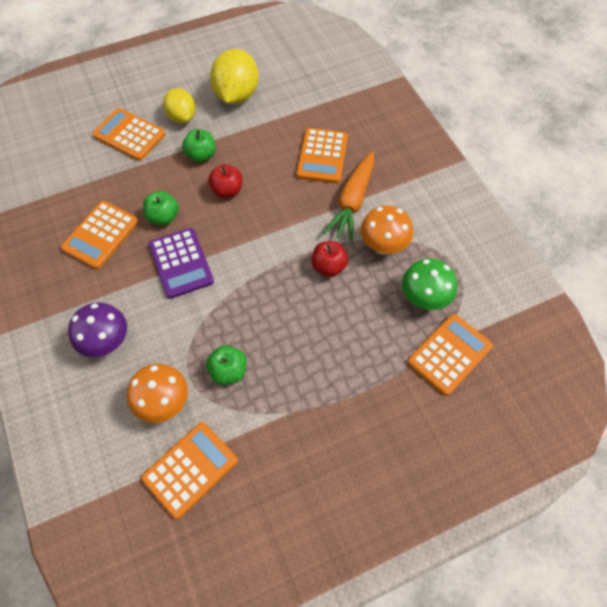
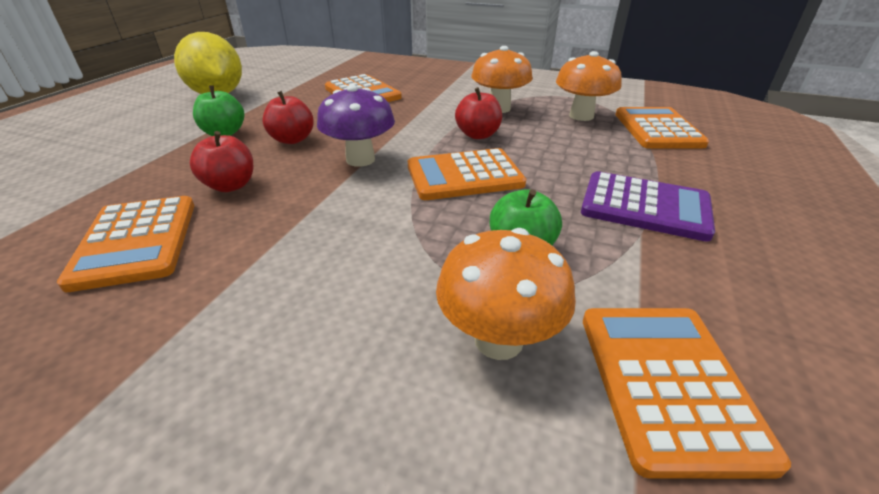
camera: 45 degrees left, 25 degrees down
purple mushroom [68,302,127,357] -> purple mushroom moved to [317,85,395,167]
orange calculator [92,108,165,161] -> orange calculator moved to [408,148,526,200]
green apple [143,191,179,225] -> red apple [190,131,253,192]
purple calculator [149,228,214,299] -> purple calculator moved to [581,171,715,242]
yellow lemon [163,88,195,123] -> none
orange carrot [323,151,374,242] -> none
green mushroom [402,258,457,310] -> orange mushroom [556,51,622,121]

